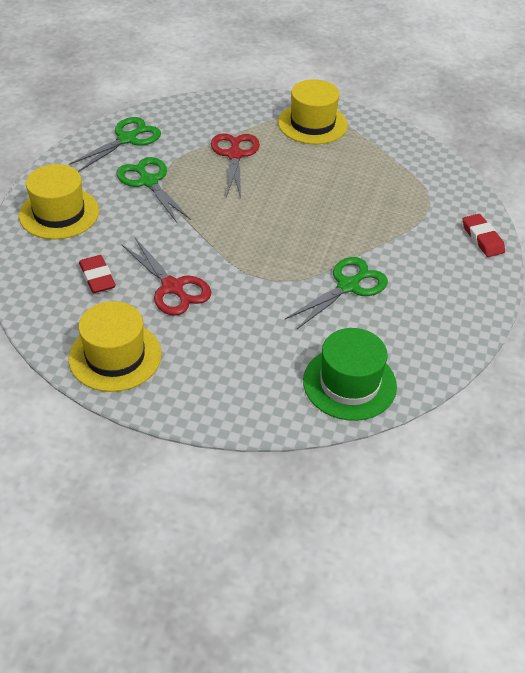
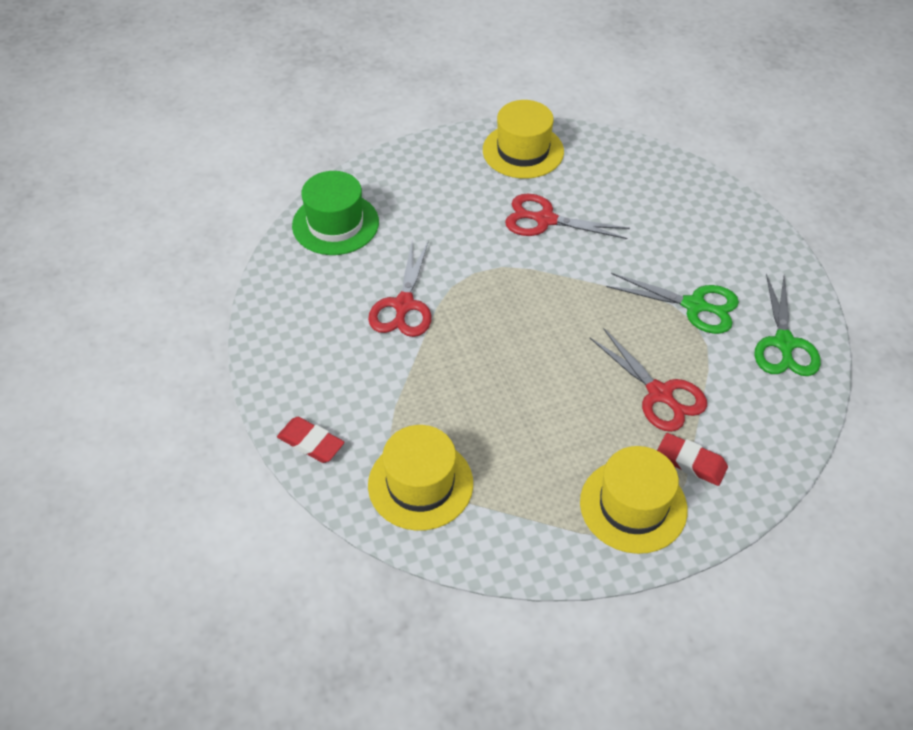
camera: 145 degrees right, 5 degrees up
yellow hat [19,164,99,239] -> yellow hat moved to [368,425,473,531]
red eraser [79,255,116,293] -> red eraser moved to [657,433,728,486]
green scissors [285,257,388,330] -> red scissors [368,240,432,337]

